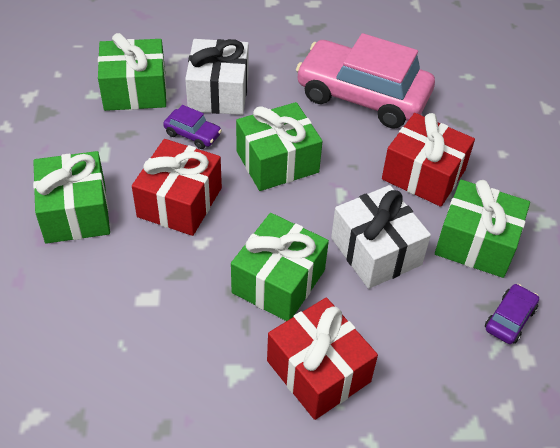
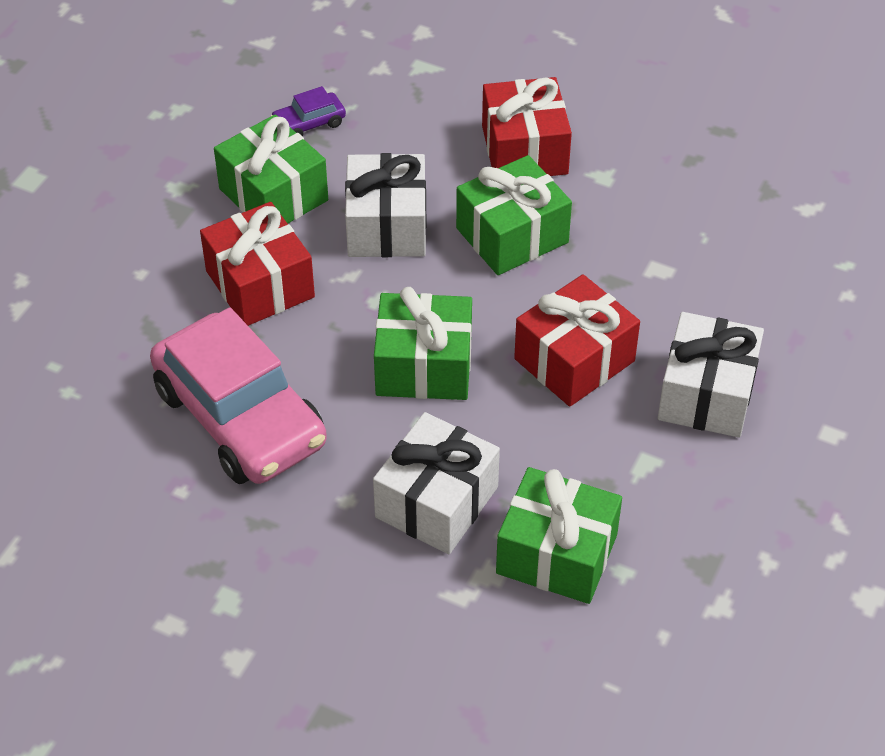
camera: 150 degrees left, 0 degrees up
green gift [33,151,110,244] -> white gift [658,312,764,438]
purple car [163,105,222,149] -> none

